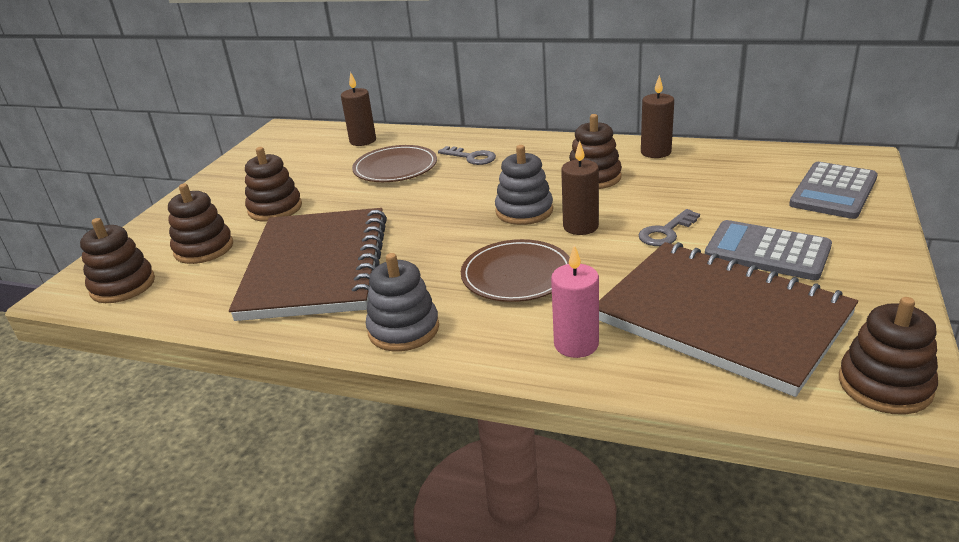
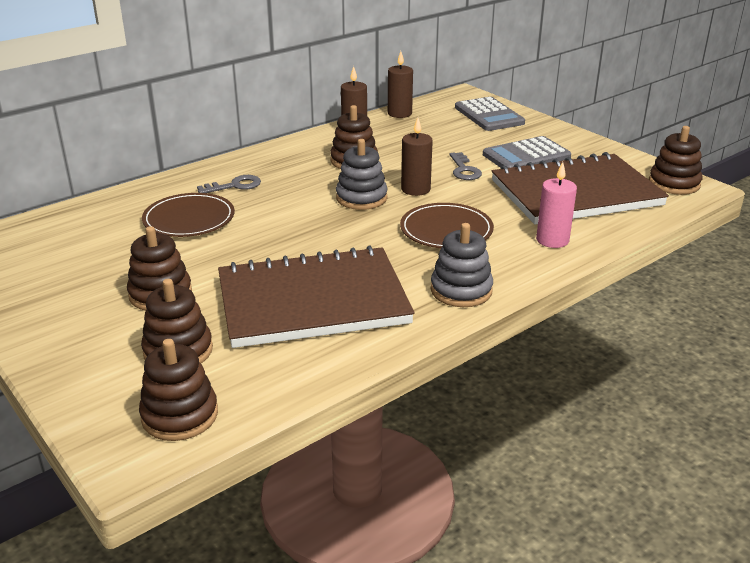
camera: 60 degrees left, 0 degrees up
brown notebook [229,208,387,321] -> brown notebook turned 45 degrees counterclockwise [218,246,415,348]
brown candle [341,72,376,146] -> brown candle moved to [388,51,413,118]

